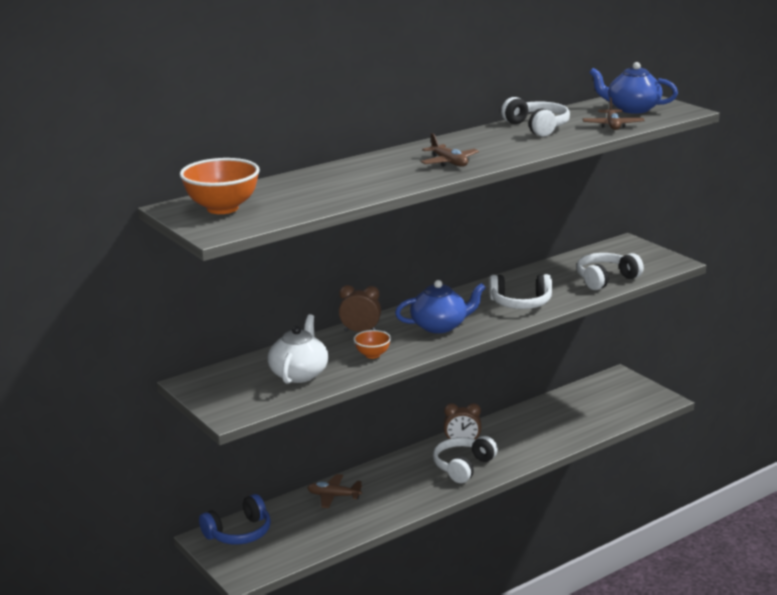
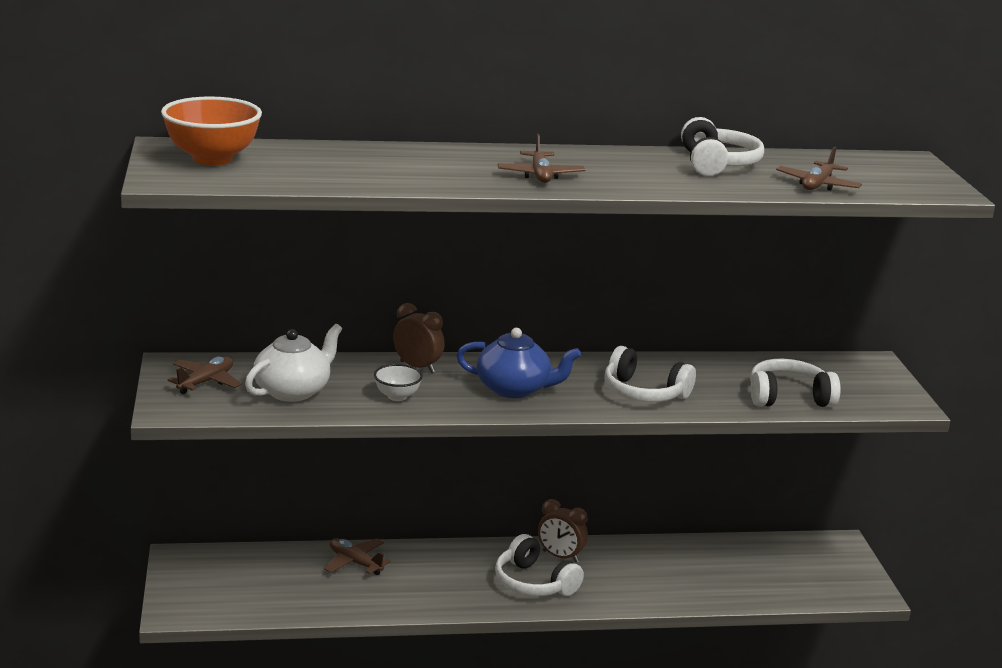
camera: 25 degrees right, 0 degrees up
blue headphones [199,494,271,544] -> none
orange bowl [353,330,391,359] -> white bowl [374,364,423,401]
white headphones [433,436,498,483] -> white headphones turned 105 degrees counterclockwise [495,534,584,596]
blue teapot [589,62,678,114] -> none
none -> brown plane [168,356,242,394]

